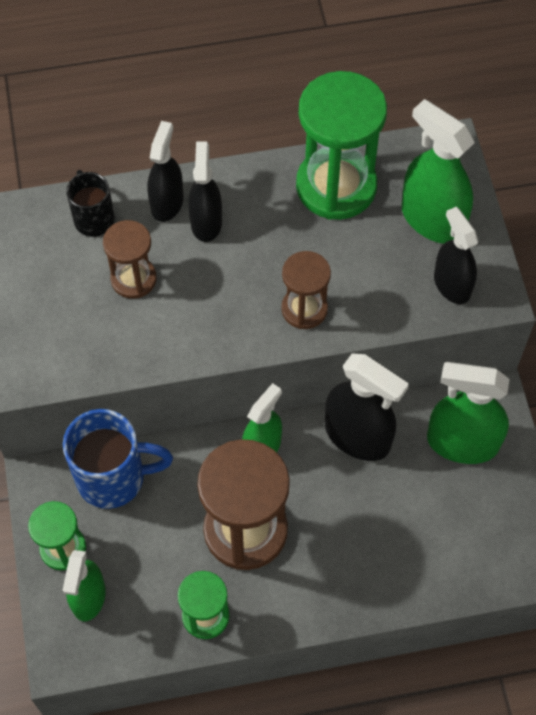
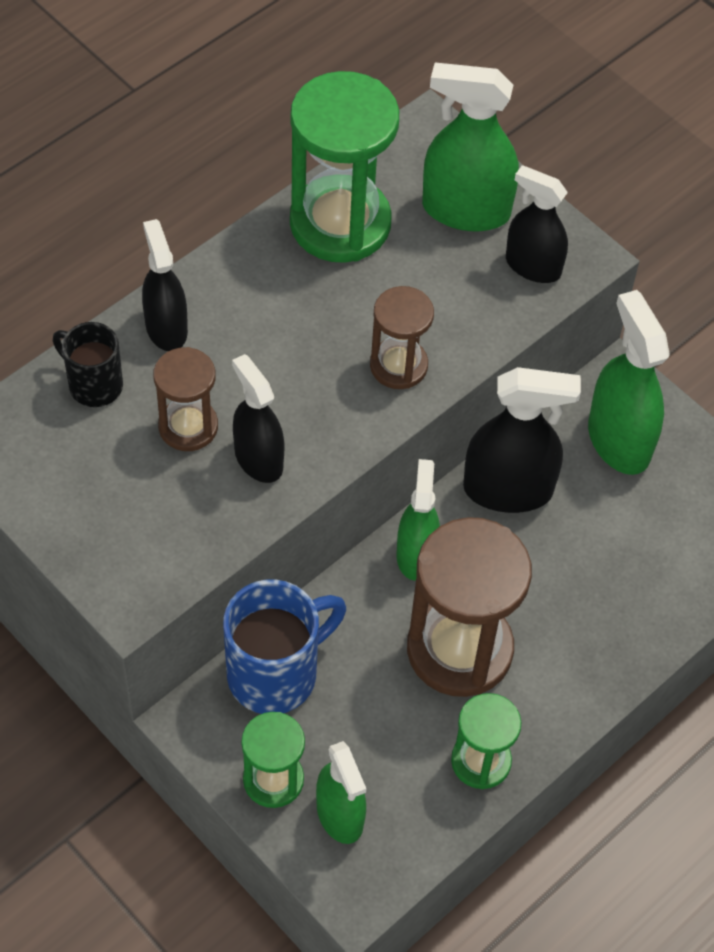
camera: 35 degrees left, 5 degrees down
black spray bottle [188,141,222,242] -> black spray bottle moved to [232,354,285,483]
green spray bottle [427,362,510,464] -> green spray bottle turned 90 degrees clockwise [588,290,670,475]

